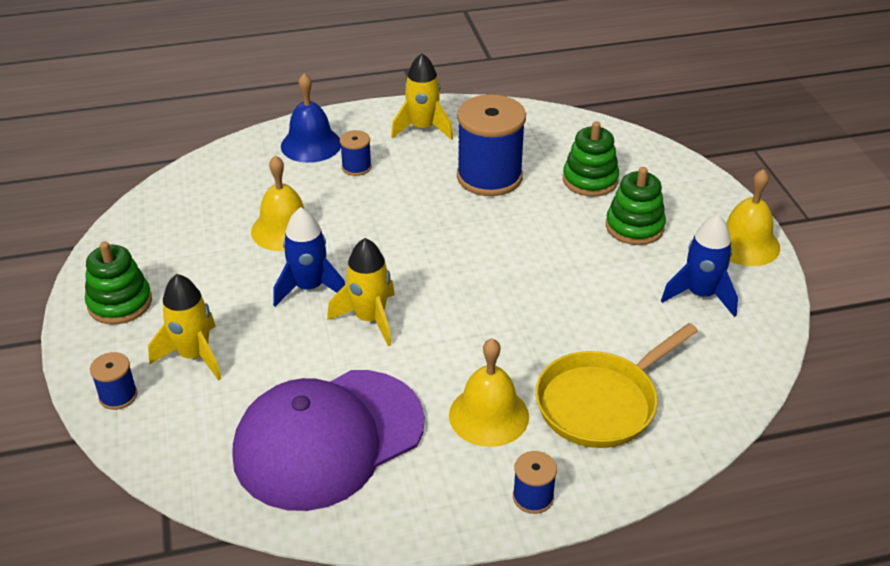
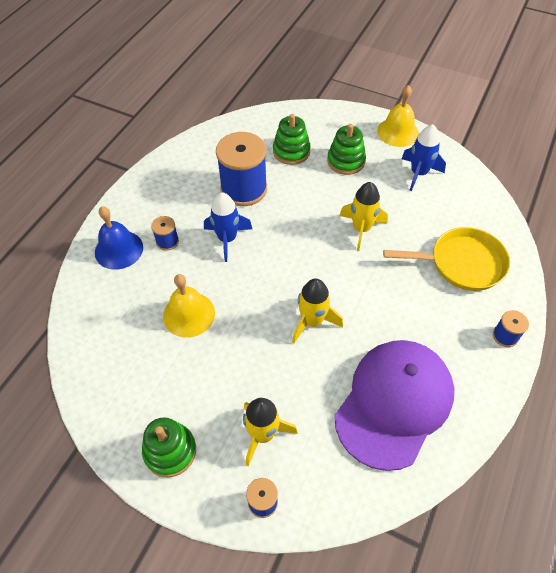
camera: 50 degrees left, 15 degrees up
purple cap [233,370,425,511] -> purple cap turned 150 degrees counterclockwise [334,340,454,471]
blue rocket [273,207,345,307] -> blue rocket moved to [204,192,252,262]
yellow rocket [391,53,453,140] -> yellow rocket moved to [339,182,388,251]
yellow bell [449,338,529,447] -> none
yellow pan [535,323,698,448] -> yellow pan turned 90 degrees counterclockwise [383,227,510,291]

